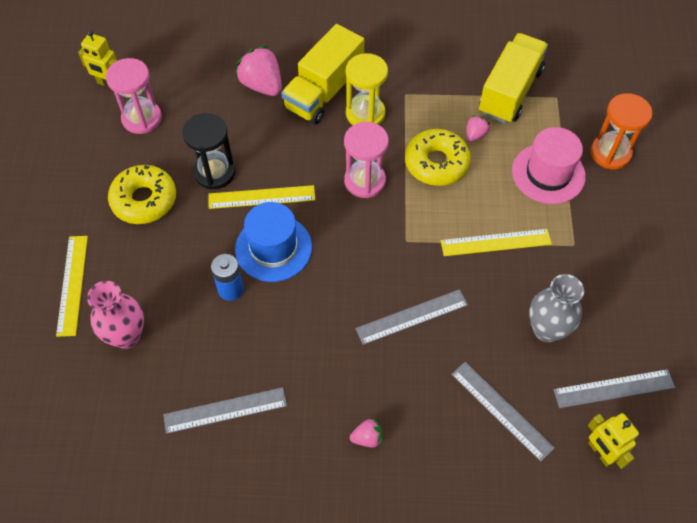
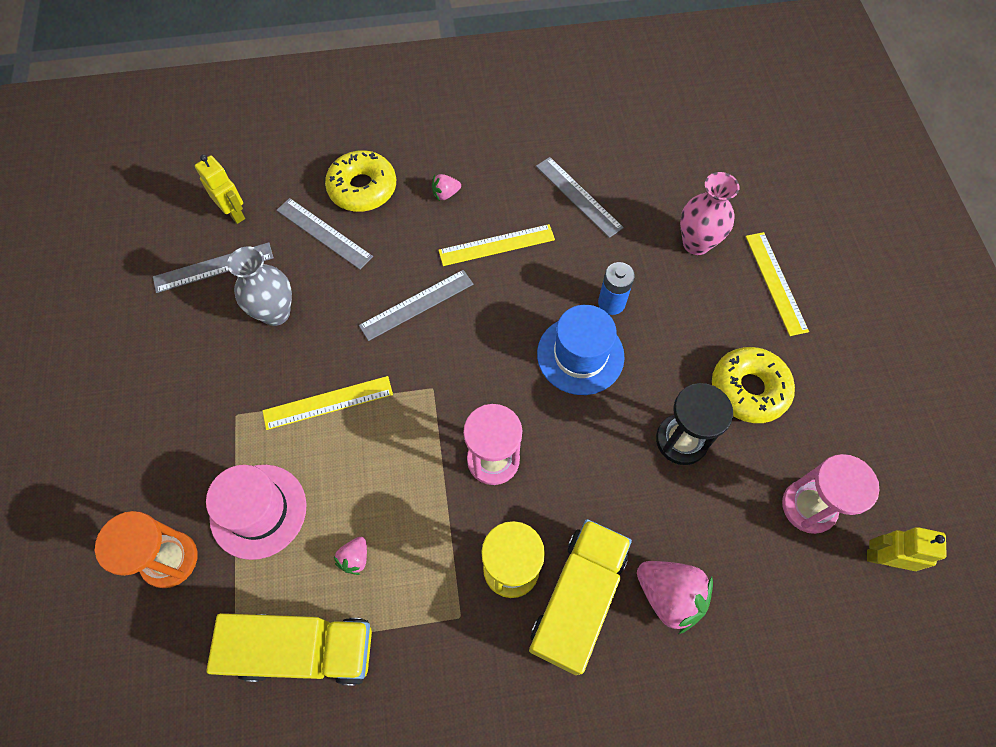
camera: 170 degrees right, 5 degrees up
grey ruler [163,387,287,434] -> grey ruler turned 75 degrees clockwise [536,157,624,238]
yellow ruler [208,185,315,209] -> yellow ruler moved to [438,224,555,266]
yellow donut [405,129,471,186] -> yellow donut moved to [325,150,396,212]
yellow truck [479,33,548,124] -> yellow truck turned 105 degrees counterclockwise [206,613,372,686]

